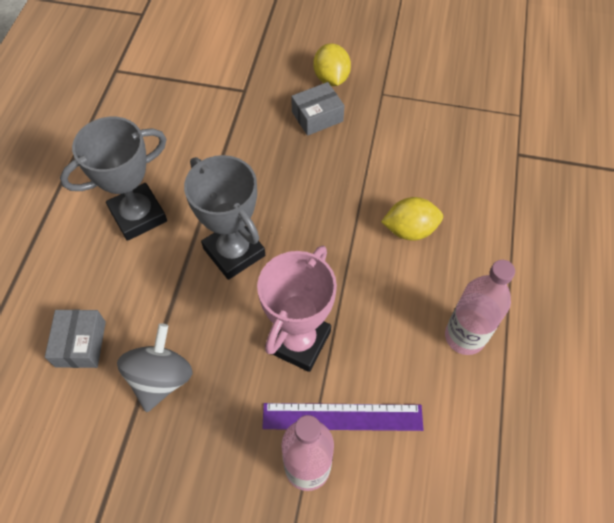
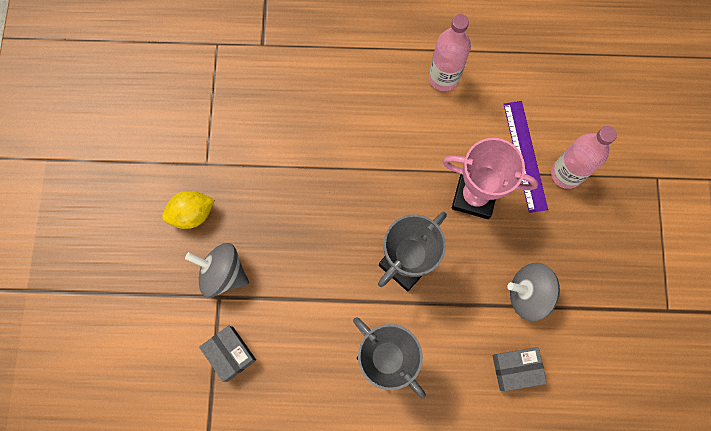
camera: 100 degrees left, 15 degrees up
grey box [291,82,345,136] -> grey box moved to [199,325,256,382]
yellow lemon [381,197,443,240] -> none
none -> grey spinning top [185,243,249,297]

